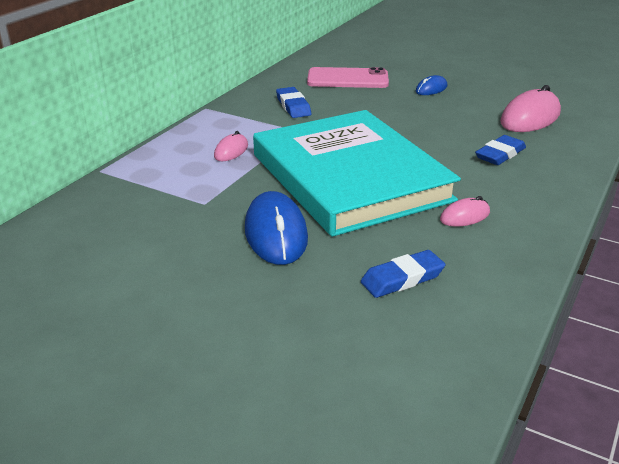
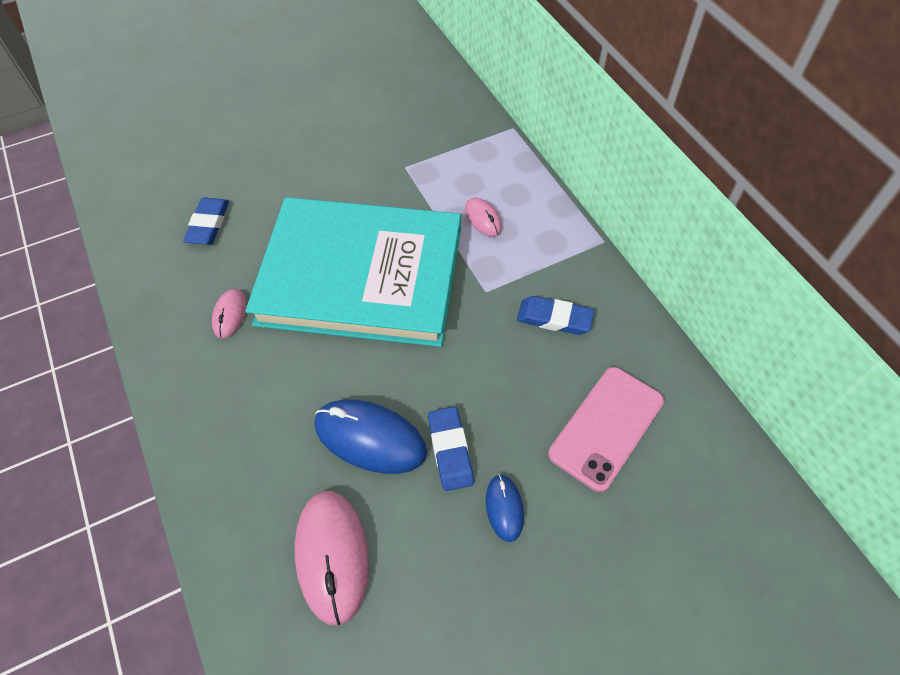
camera: 125 degrees right, 25 degrees up
blue mouse [245,191,308,265] -> blue mouse moved to [314,399,427,474]
blue eraser [475,135,526,165] -> blue eraser moved to [428,407,474,491]

